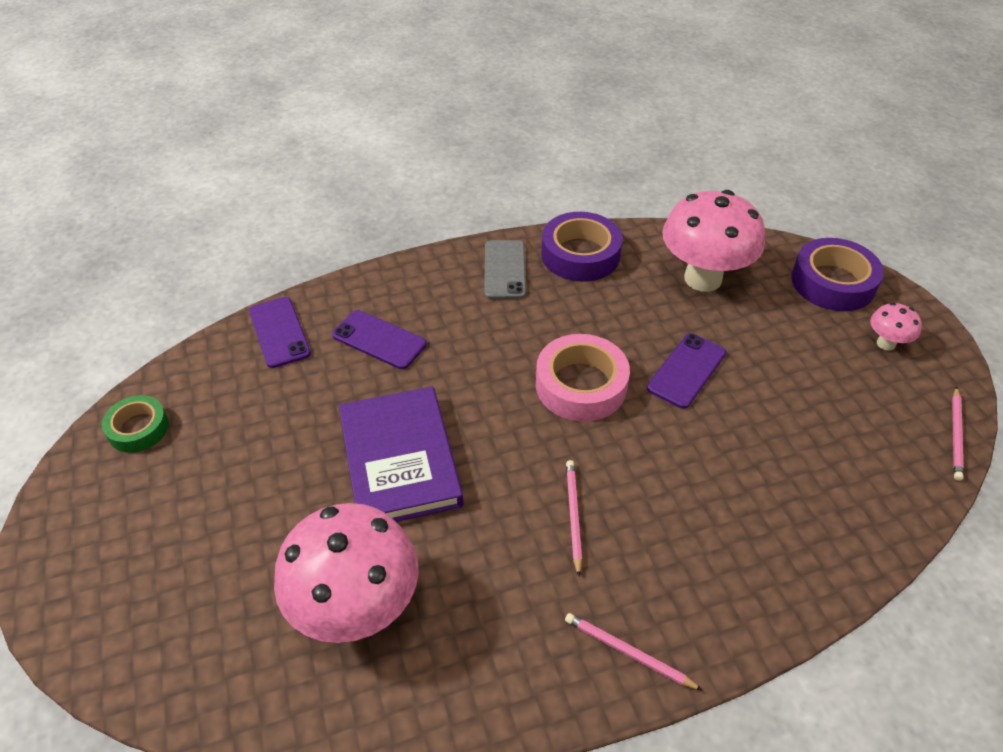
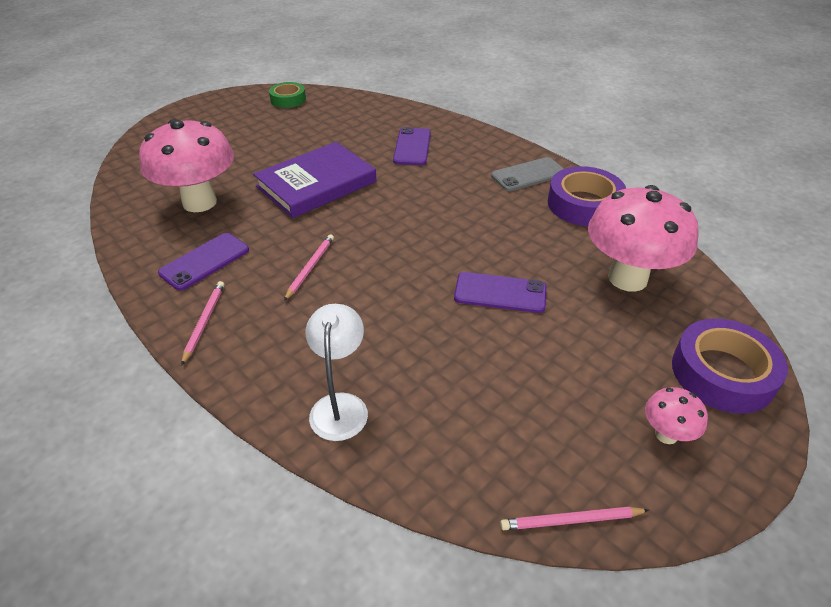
camera: 65 degrees right, 5 degrees down
purple phone [249,297,311,368] -> purple phone moved to [158,233,249,291]
pink tape [536,334,630,421] -> none
pink pencil [566,460,582,576] -> pink pencil turned 45 degrees counterclockwise [284,234,334,301]
none -> white lamp [306,304,368,441]

